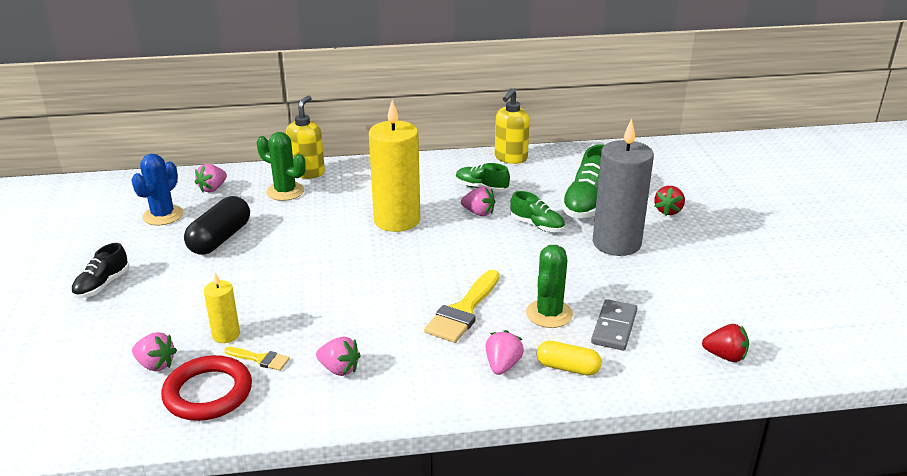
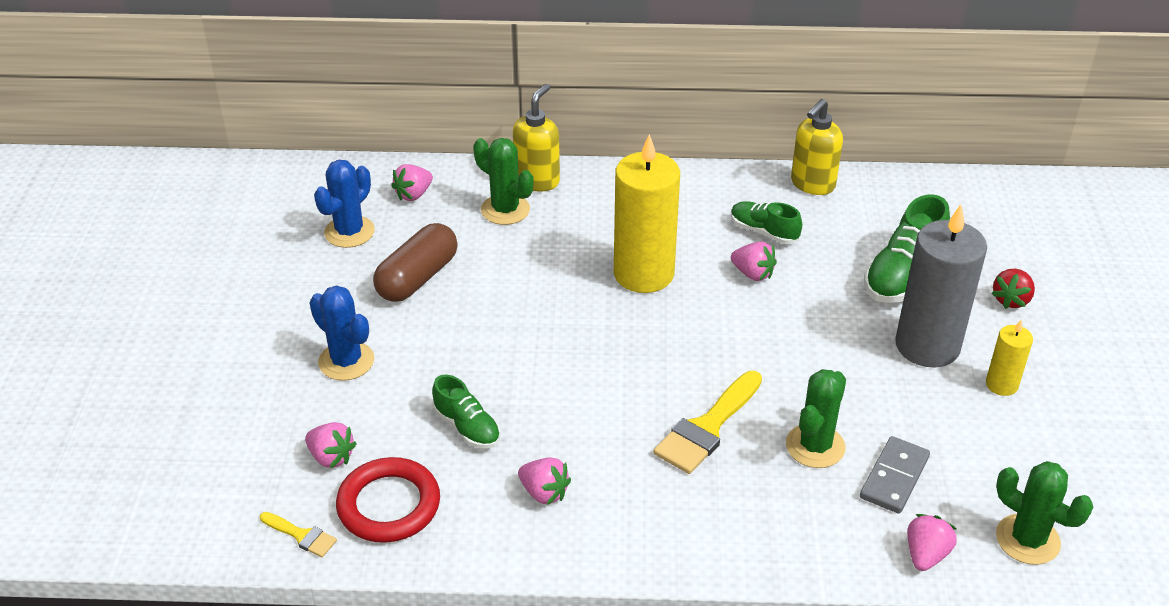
camera: 10 degrees right, 10 degrees up
black shoe [71,243,129,298] -> none
black capsule [184,196,250,255] -> brown capsule [373,223,458,302]
yellow candle [204,273,240,343] -> yellow candle moved to [986,320,1033,396]
yellow brush [224,347,290,371] -> yellow brush moved to [260,512,337,557]
pink strawberry [486,330,524,375] -> pink strawberry moved to [907,514,957,571]
green shoe [510,191,565,232] -> green shoe moved to [432,375,501,449]
yellow capsule [537,341,602,376] -> none
red strawberry [702,324,749,362] -> green cactus [996,461,1093,565]
none -> blue cactus [309,285,374,381]

